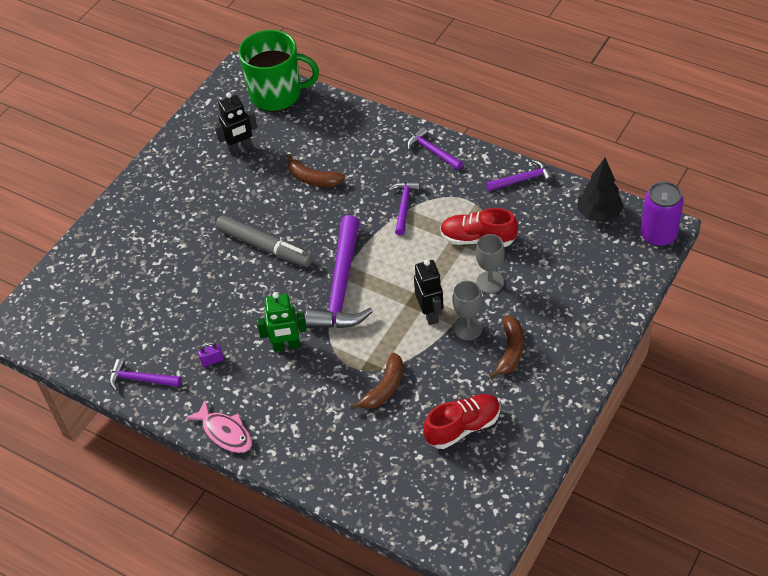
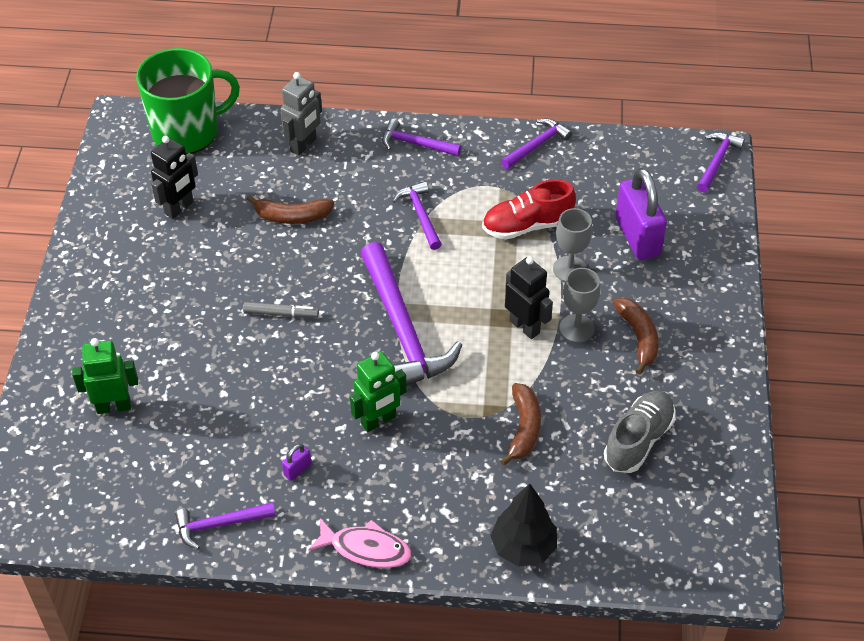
camera: 30 degrees left, 0 degrees up
grey marker [216,215,313,267] -> grey marker [243,302,319,318], size x0.53
red shoe [423,394,501,449] -> grey shoe [604,391,676,473]
black tree [578,158,624,223] -> black tree moved to [490,483,557,566]
purple can [640,182,684,247] -> purple hammer [697,132,745,193]
none -> green robot [72,338,138,414]
none -> grey robot [281,72,322,155]
none -> purple padlock [615,168,667,260]

